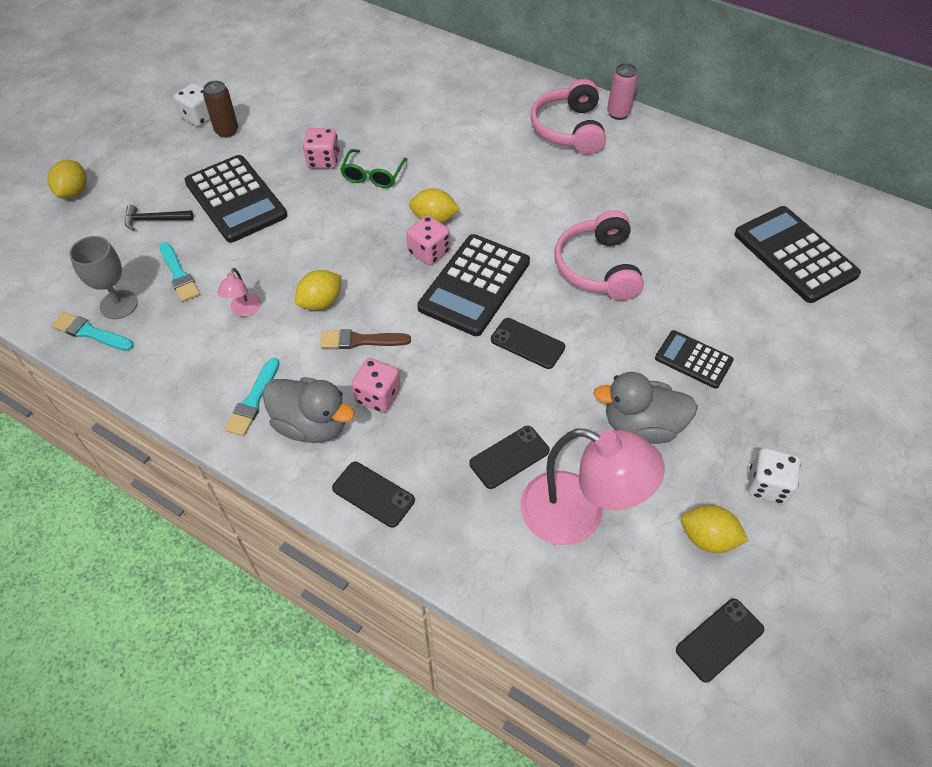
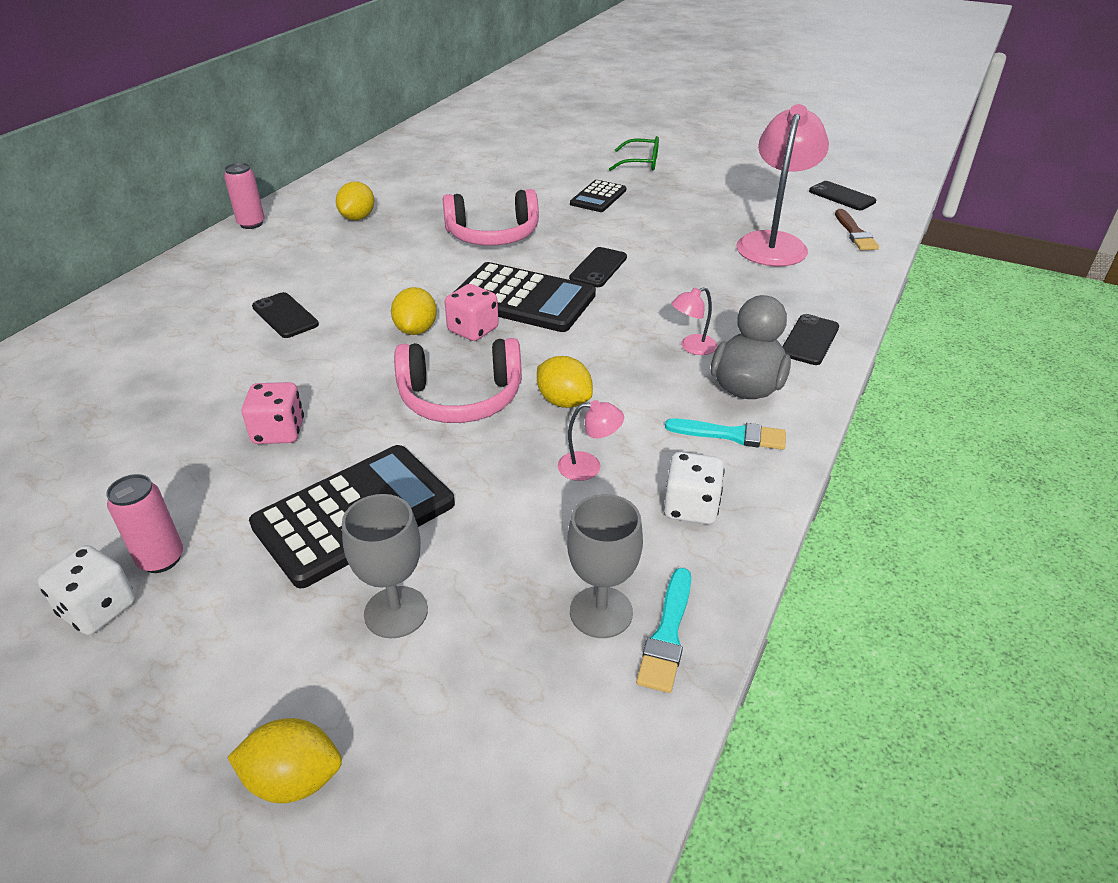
camera: 95 degrees left, 15 degrees down
black hammer [125,205,194,231] -> grey goblet [342,494,428,638]
turquoise brush [159,242,200,302] -> none
brown can [203,81,238,138] -> pink can [106,474,183,573]
brown brush [320,329,411,349] -> brown brush moved to [835,209,879,250]
green glasses [340,149,407,188] -> green glasses moved to [609,136,659,171]
pink dice [352,358,401,413] -> pink lamp [671,287,717,355]
black phone [469,426,550,489] -> black phone moved to [252,292,319,338]
pink headphones [531,79,606,155] -> pink headphones moved to [394,338,522,423]
grey duck [593,372,698,444] -> none
yellow lemon [681,505,749,553] -> yellow lemon moved to [336,182,374,220]
black calculator [734,206,861,303] -> none
white dice [748,448,800,504] -> white dice moved to [664,452,725,524]

